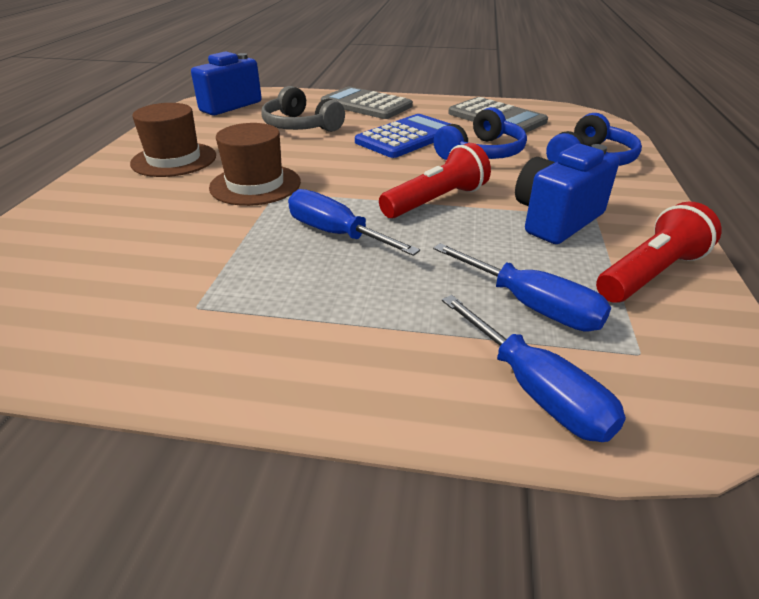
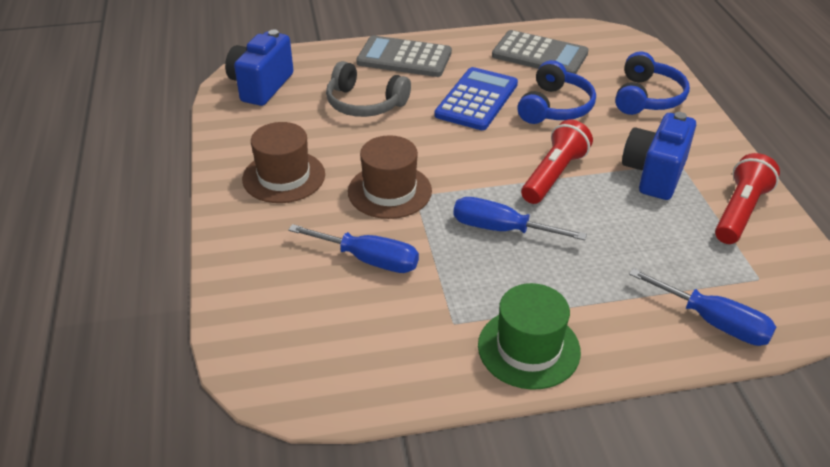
camera: 20 degrees left, 5 degrees up
blue screwdriver [433,243,611,331] -> blue screwdriver moved to [288,224,419,273]
none -> green hat [478,283,581,390]

